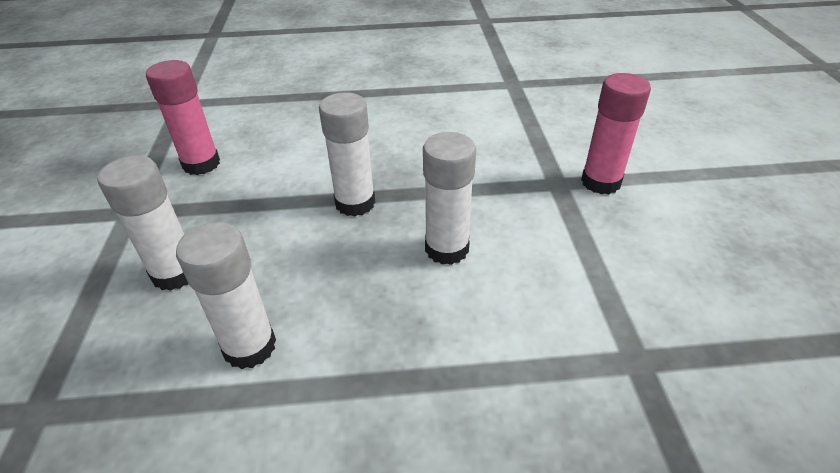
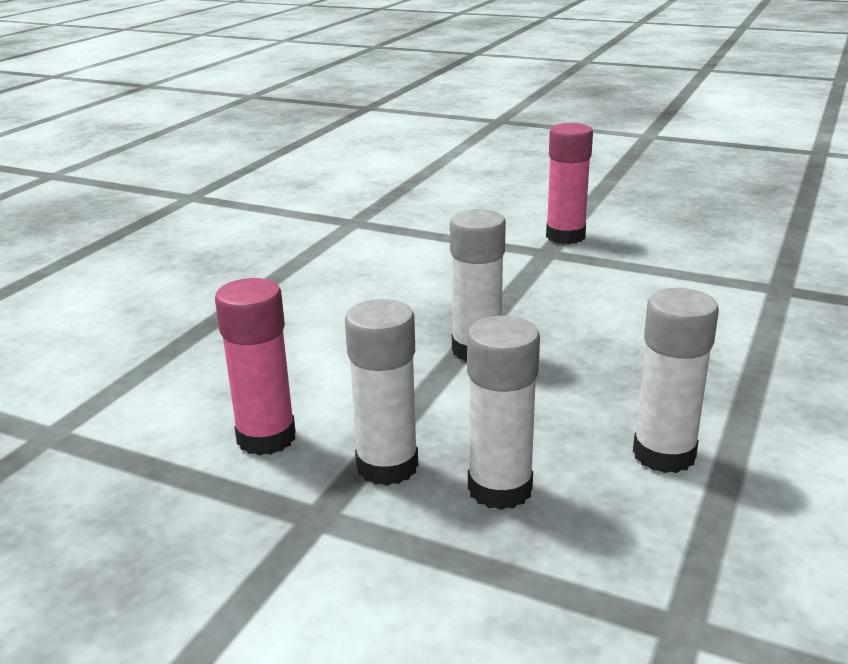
camera: 60 degrees left, 15 degrees down
white glue stick [423,132,476,265] -> white glue stick moved to [345,299,418,486]

